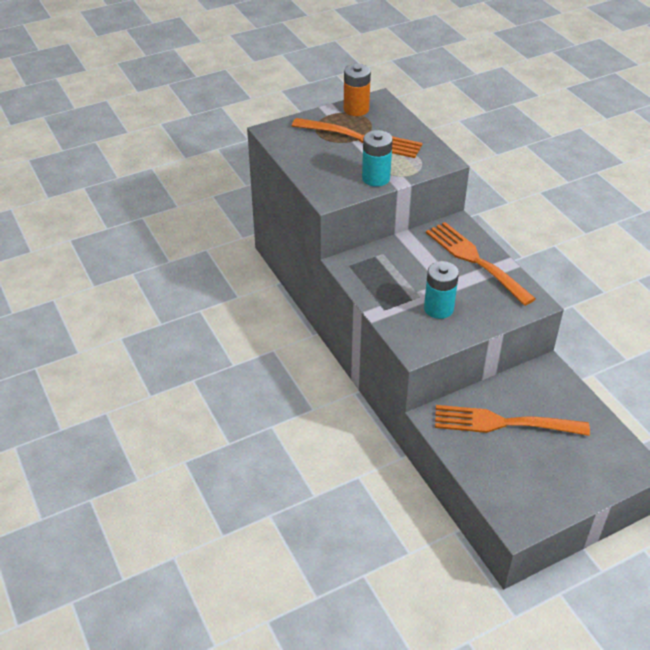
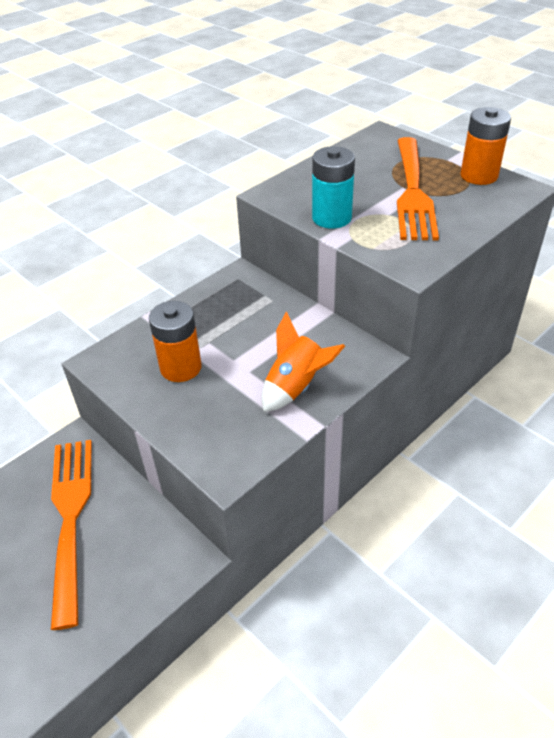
camera: 75 degrees right, 0 degrees up
turquoise battery [424,261,459,319] -> orange battery [149,301,201,382]
orange fork [426,222,536,306] -> orange rocket [262,312,345,412]

